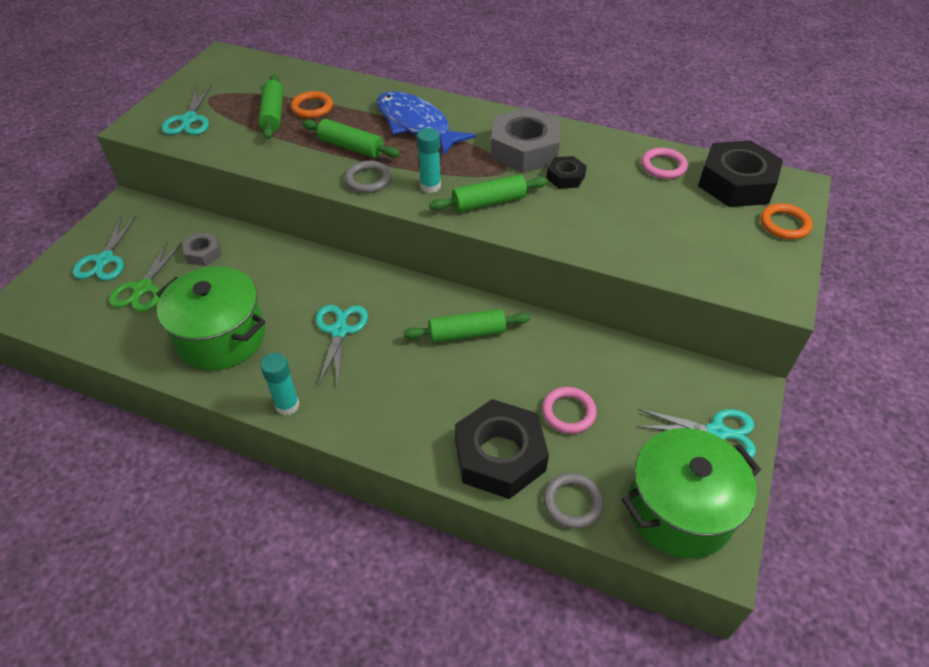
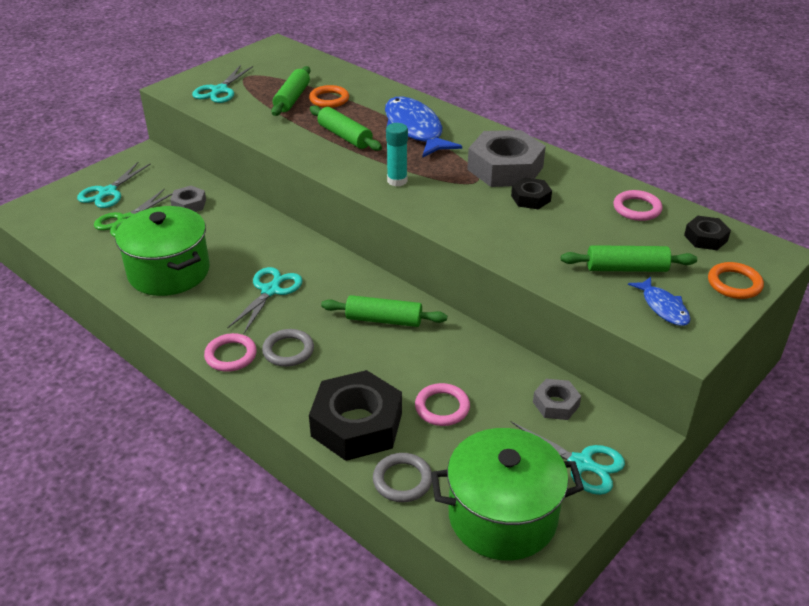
camera: 20 degrees right, 10 degrees down
turquoise glue stick [260,353,299,415] -> none
grey ring [344,161,392,193] -> grey ring moved to [262,329,314,367]
green rolling pin [429,174,548,212] -> green rolling pin moved to [561,245,697,272]
black nut [698,140,783,207] -> black nut [684,216,731,250], size x0.50
none -> pink ring [204,333,257,372]
none -> grey nut [533,379,581,420]
none -> blue fish [628,277,691,326]

